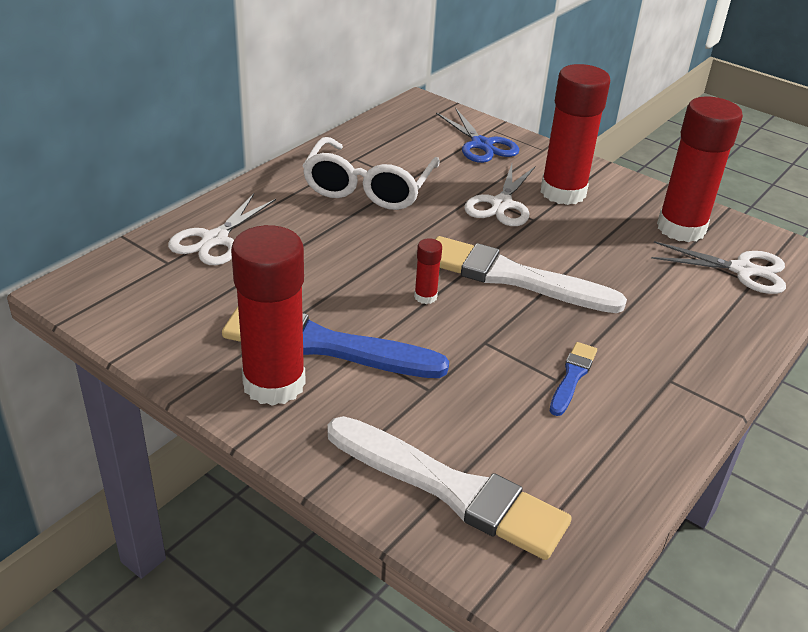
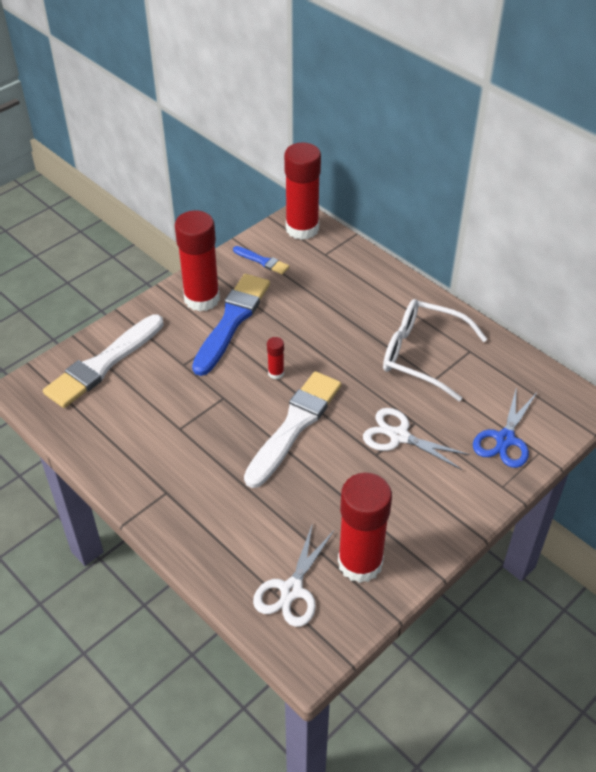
camera: 100 degrees right, 10 degrees up
white scissors [168,194,276,265] -> none
blue scissors [436,108,519,163] -> blue scissors turned 45 degrees counterclockwise [473,386,537,468]
red glue stick [541,64,610,205] -> red glue stick moved to [284,143,321,240]
blue brush [550,342,597,416] -> blue brush moved to [233,246,289,274]

